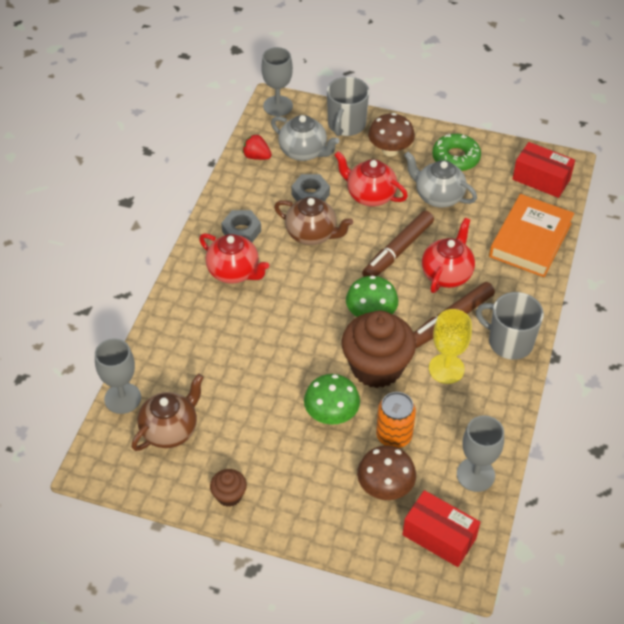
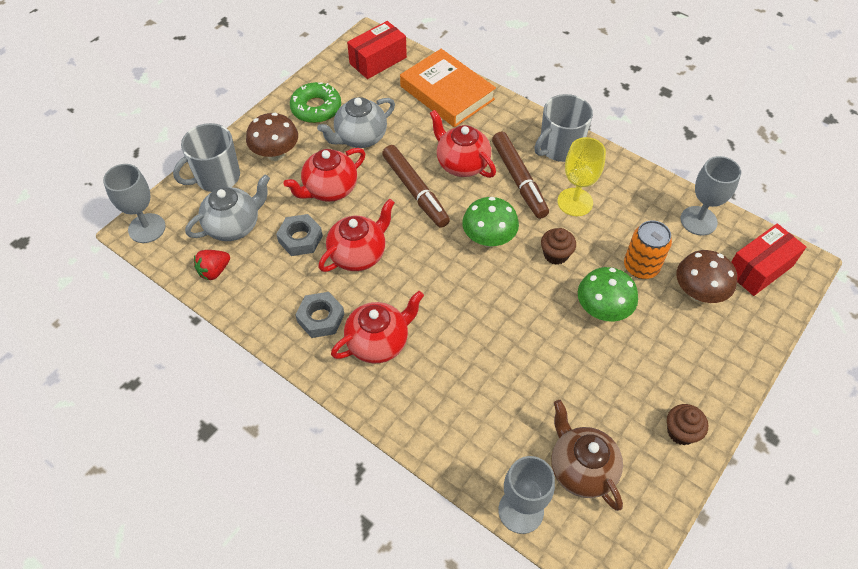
camera: 70 degrees left, 5 degrees up
brown teapot [274,197,353,245] -> red teapot [318,199,395,272]
grey mug [327,77,369,136] -> grey mug turned 105 degrees clockwise [173,123,240,192]
brown cupcake [342,311,416,388] -> brown cupcake [541,228,576,265], size x0.46

